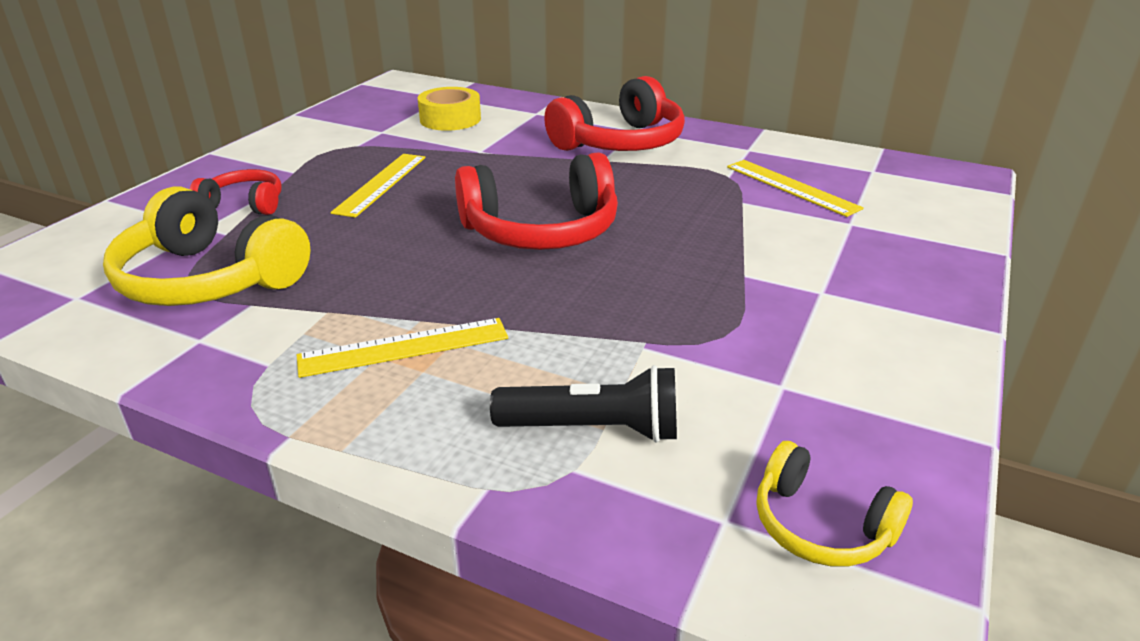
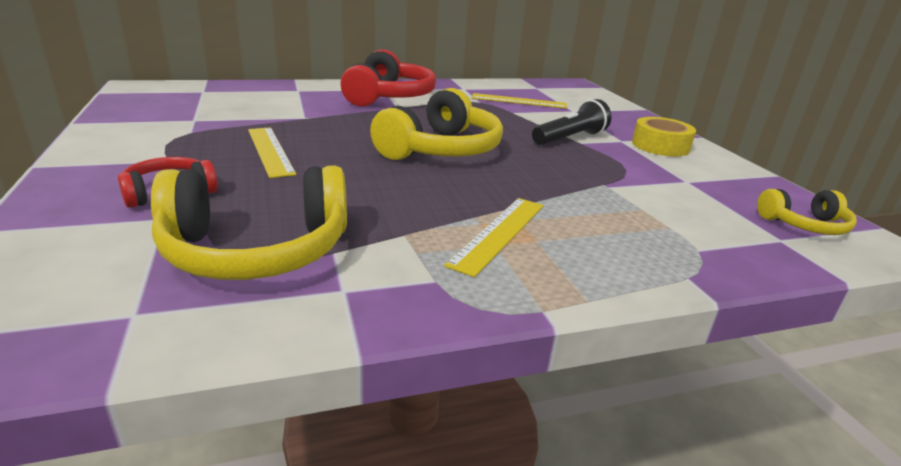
camera: 45 degrees left, 5 degrees down
yellow tape [418,87,481,131] -> yellow tape moved to [632,117,696,156]
red headphones [455,152,618,250] -> yellow headphones [370,88,503,160]
black flashlight [490,365,677,443] -> black flashlight moved to [532,99,612,145]

